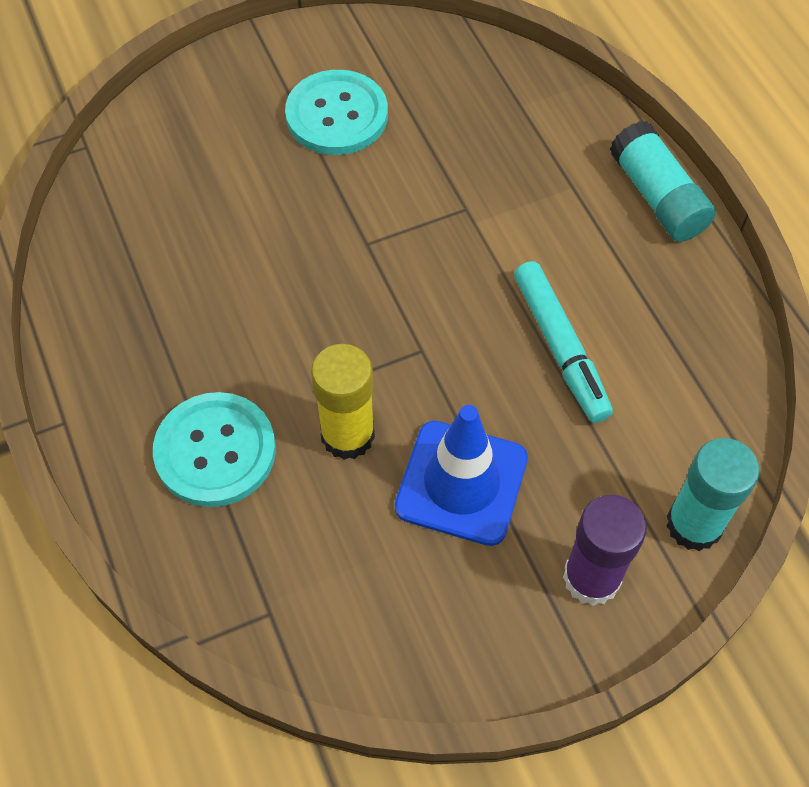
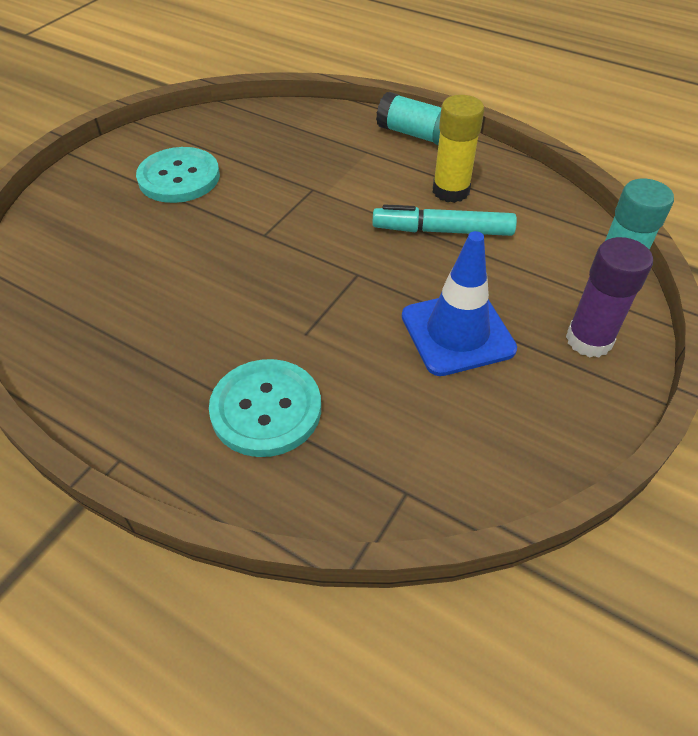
camera: 35 degrees left, 10 degrees down
yellow glue stick [311,344,375,460] -> yellow glue stick moved to [433,95,484,203]
turquoise marker [514,261,613,423] -> turquoise marker turned 150 degrees clockwise [372,204,517,236]

